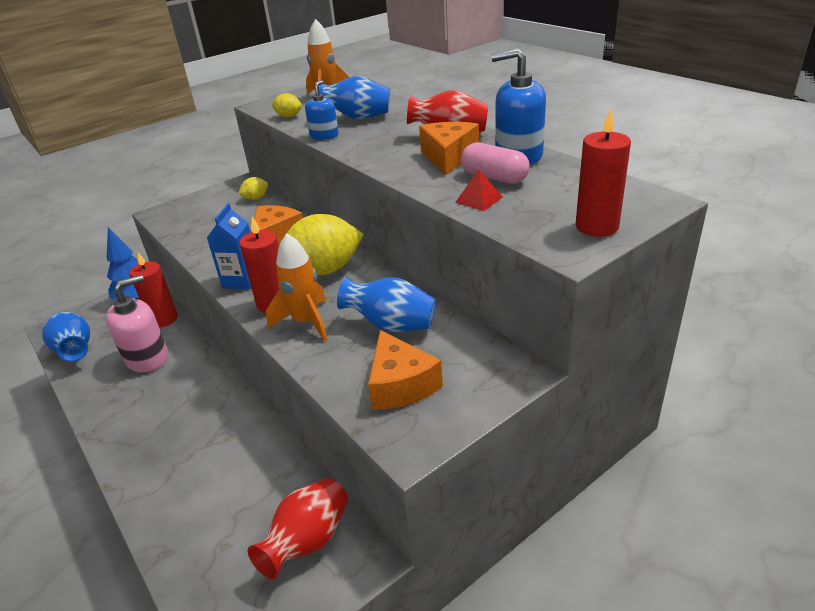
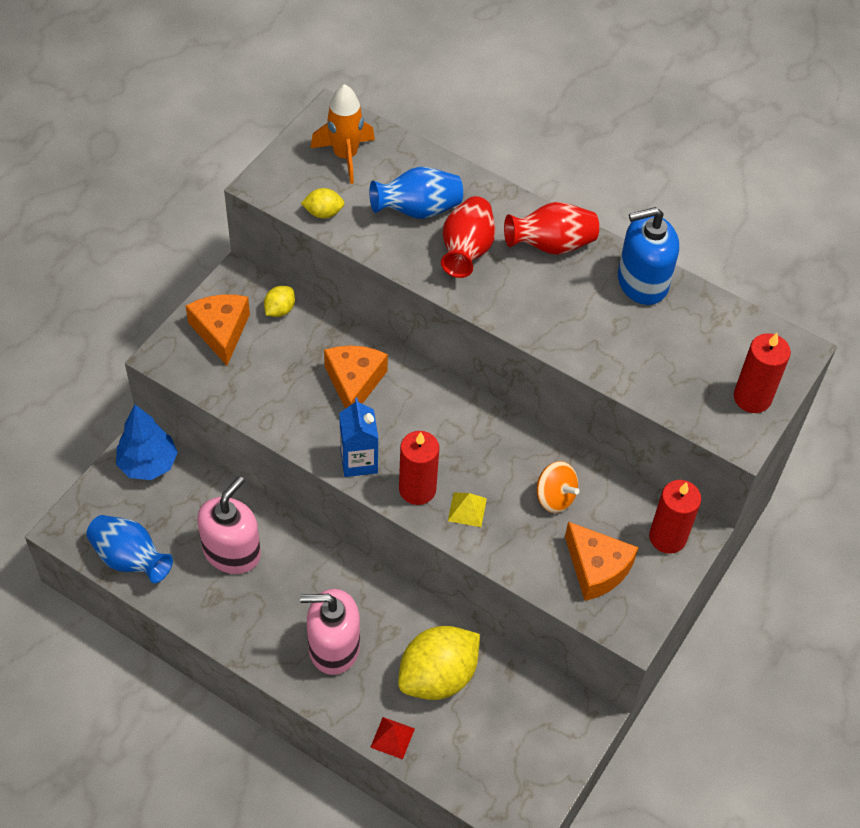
camera: 25 degrees left, 20 degrees up
red candle [130,253,178,327] -> red candle moved to [649,480,701,554]
red vase [248,478,348,579] -> red vase moved to [441,196,495,278]
orange rocket [266,233,328,341] -> yellow pyramid [448,492,487,527]
yellow lemon [287,214,364,275] -> yellow lemon moved to [398,626,480,700]
blue soap dispenser [305,80,339,140] -> none
blue vase [337,277,436,332] -> orange spinning top [537,461,579,513]
orange cheese [419,122,479,175] -> orange cheese moved to [186,294,250,366]
red pyramid [455,169,503,211] -> red pyramid moved to [370,717,415,759]
pink capsule [461,142,530,184] -> none
none -> pink soap dispenser [300,589,360,675]

